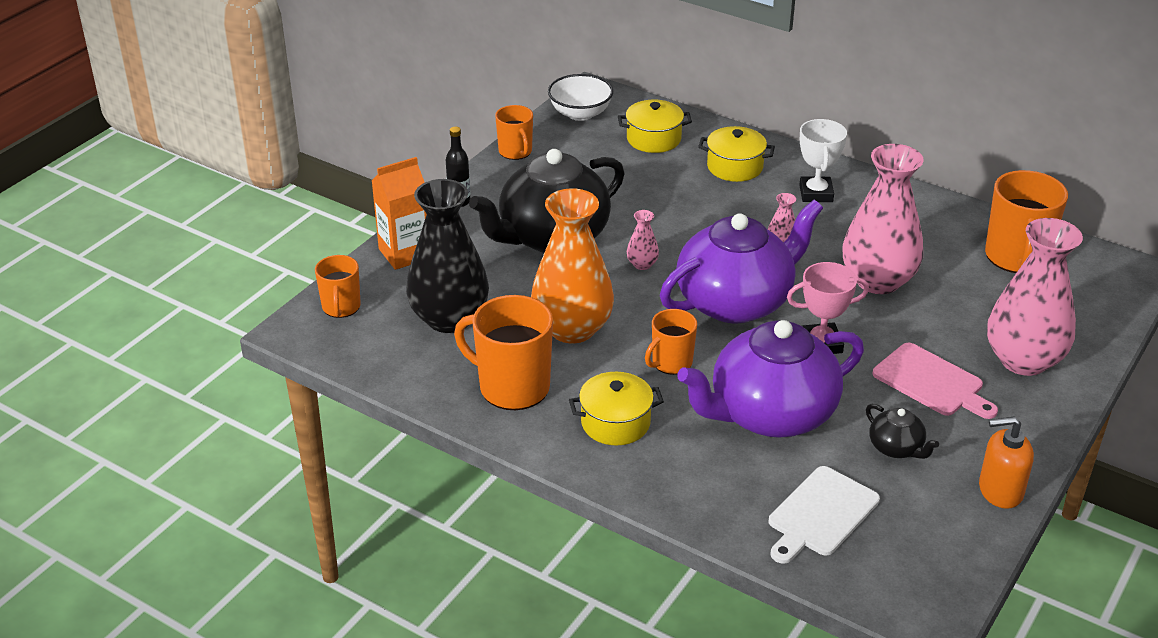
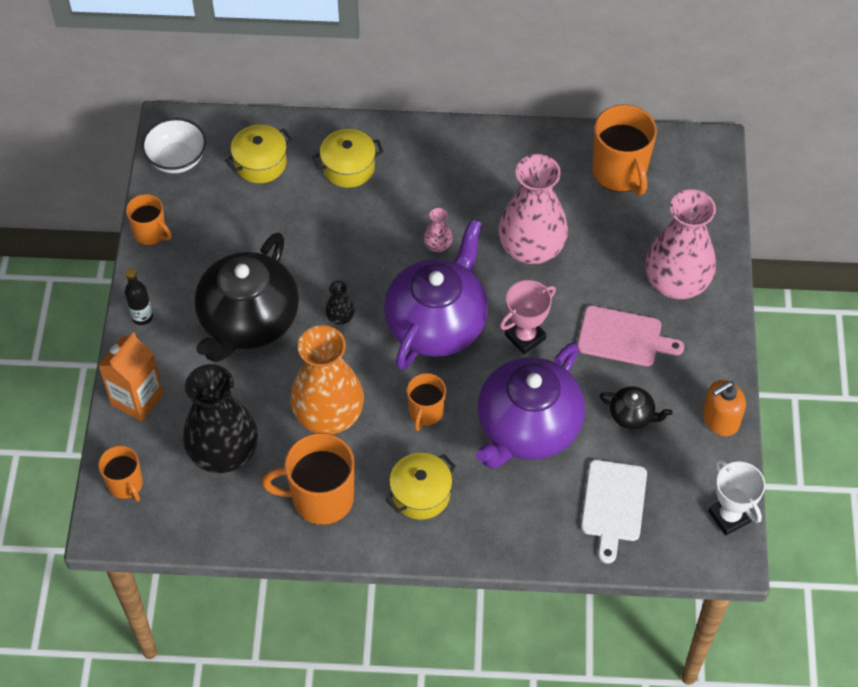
camera: 30 degrees left, 20 degrees up
pink vase [627,210,659,270] -> black vase [325,281,355,325]
white trophy [799,119,847,202] -> white trophy moved to [708,459,766,536]

